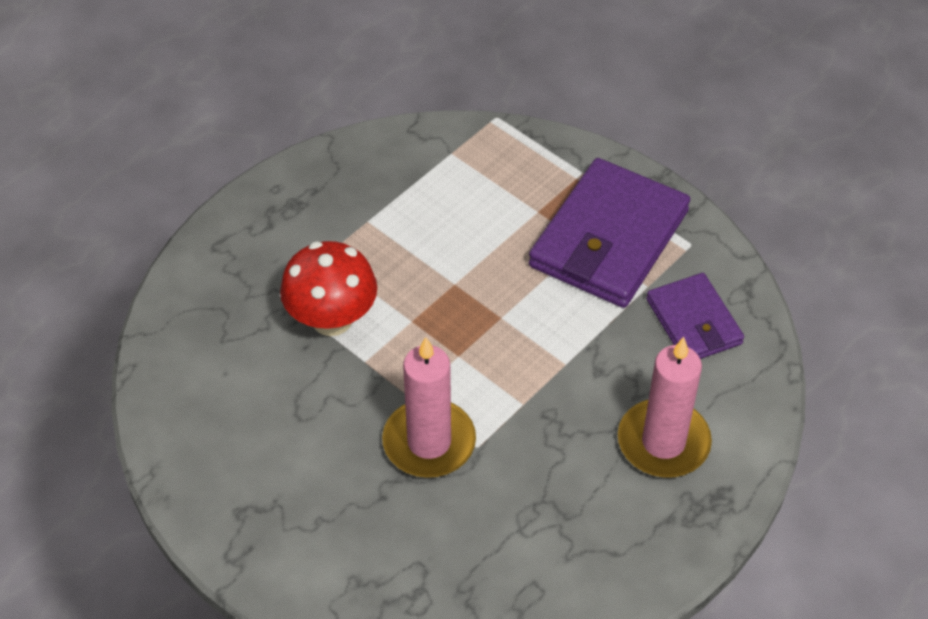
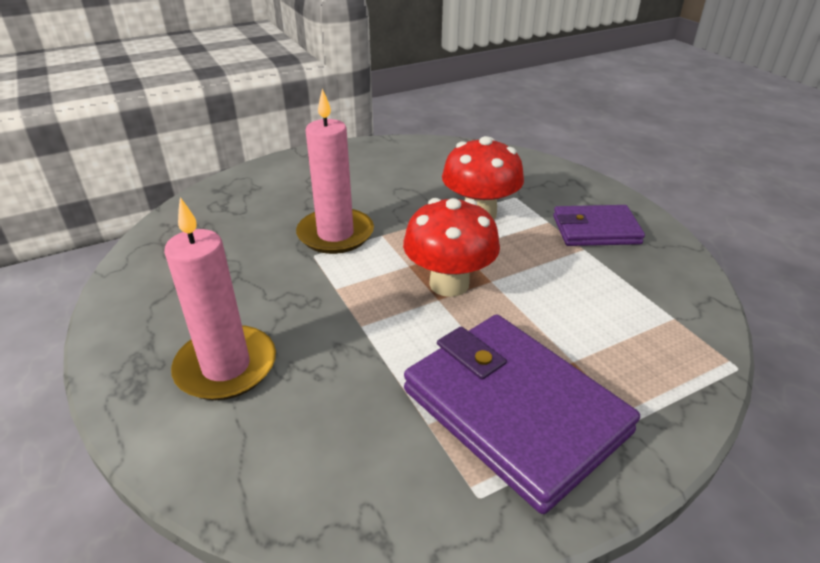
camera: 110 degrees right, 15 degrees down
purple wallet [646,273,744,359] -> purple wallet moved to [553,205,645,246]
none -> red mushroom [403,198,500,297]

